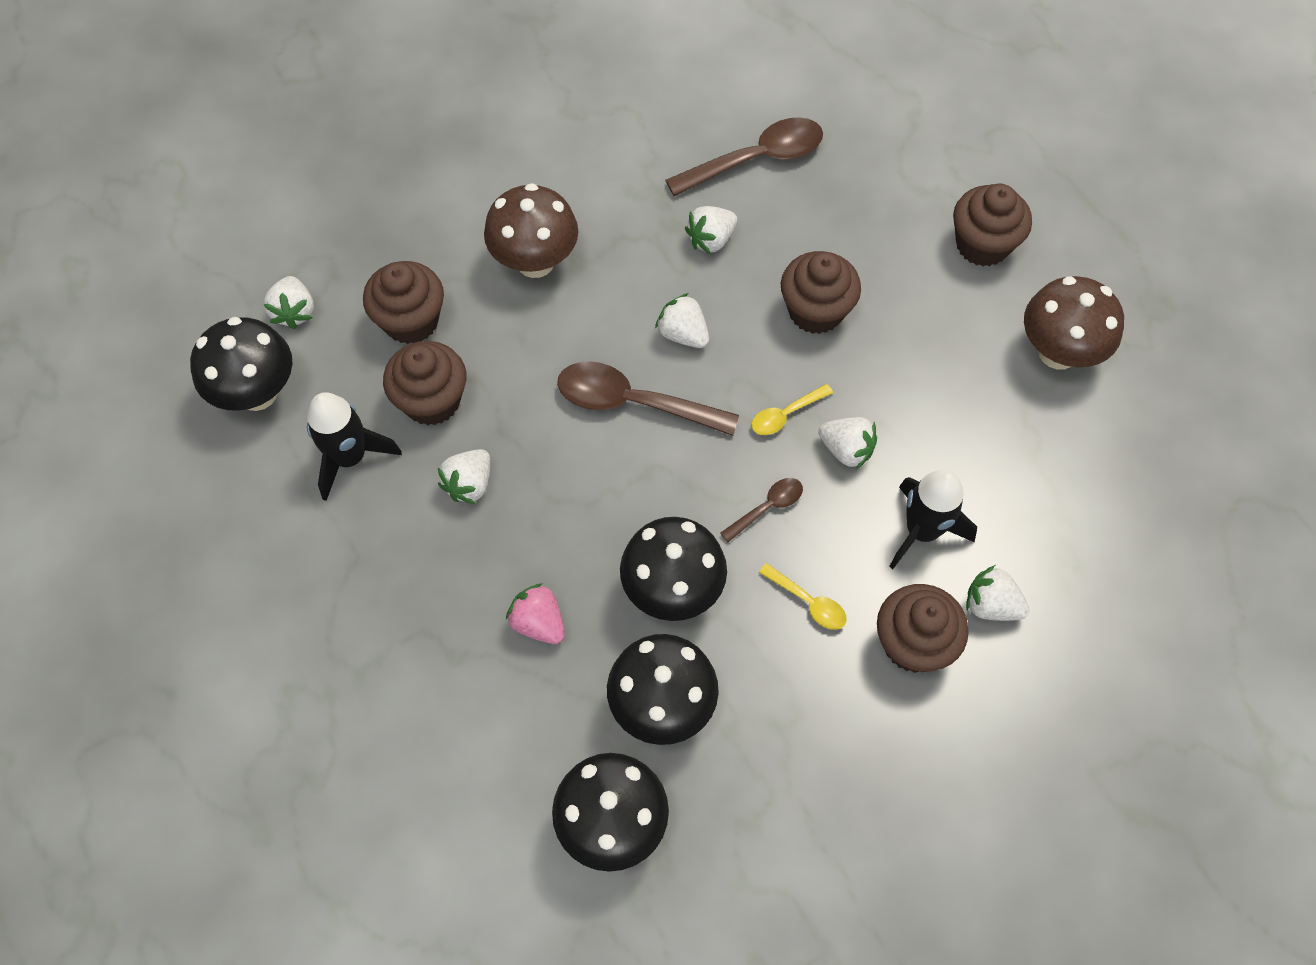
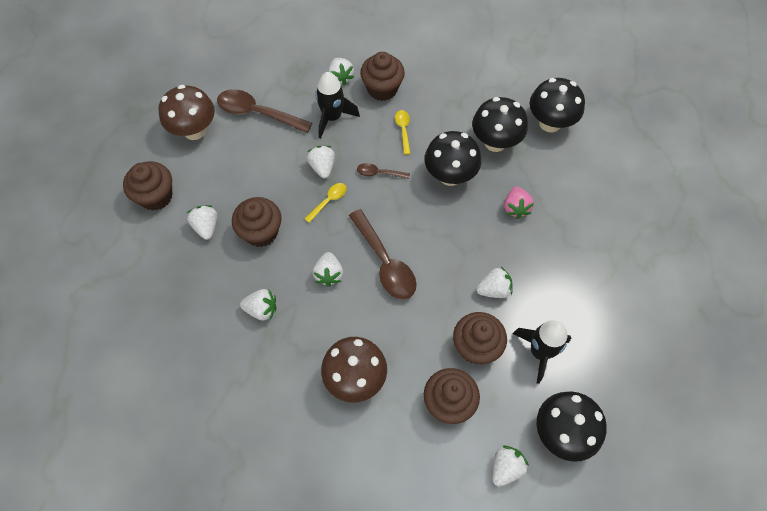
camera: 135 degrees left, 0 degrees up
brown spoon [665,117,823,196] -> brown spoon moved to [217,89,312,133]
yellow spoon [751,384,833,435] -> yellow spoon turned 60 degrees counterclockwise [304,183,347,223]
none -> white strawberry [187,205,217,240]

